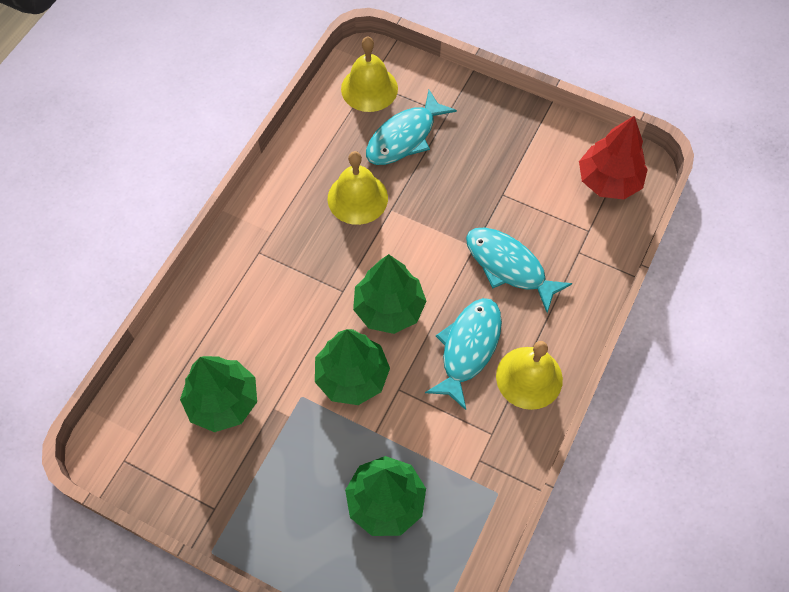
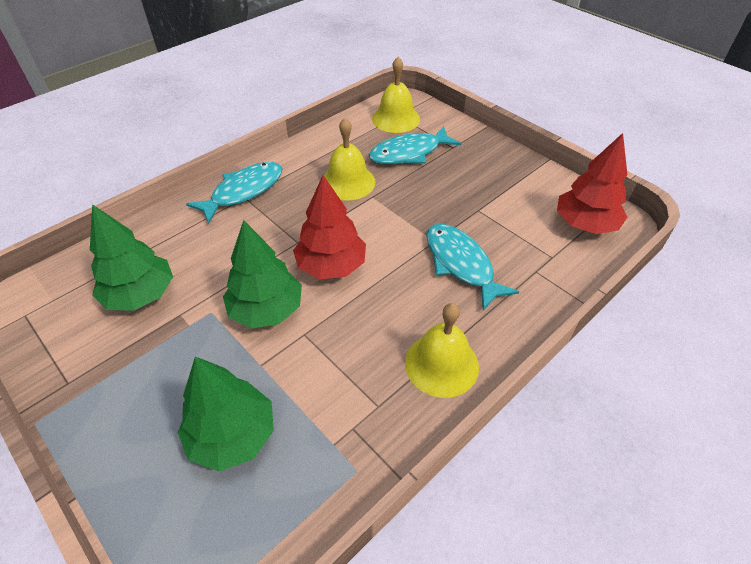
camera: 20 degrees right, 15 degrees down
green tree [353,254,427,334] -> red tree [293,175,366,279]
turquoise fish [425,298,502,410] -> turquoise fish moved to [186,162,282,224]

